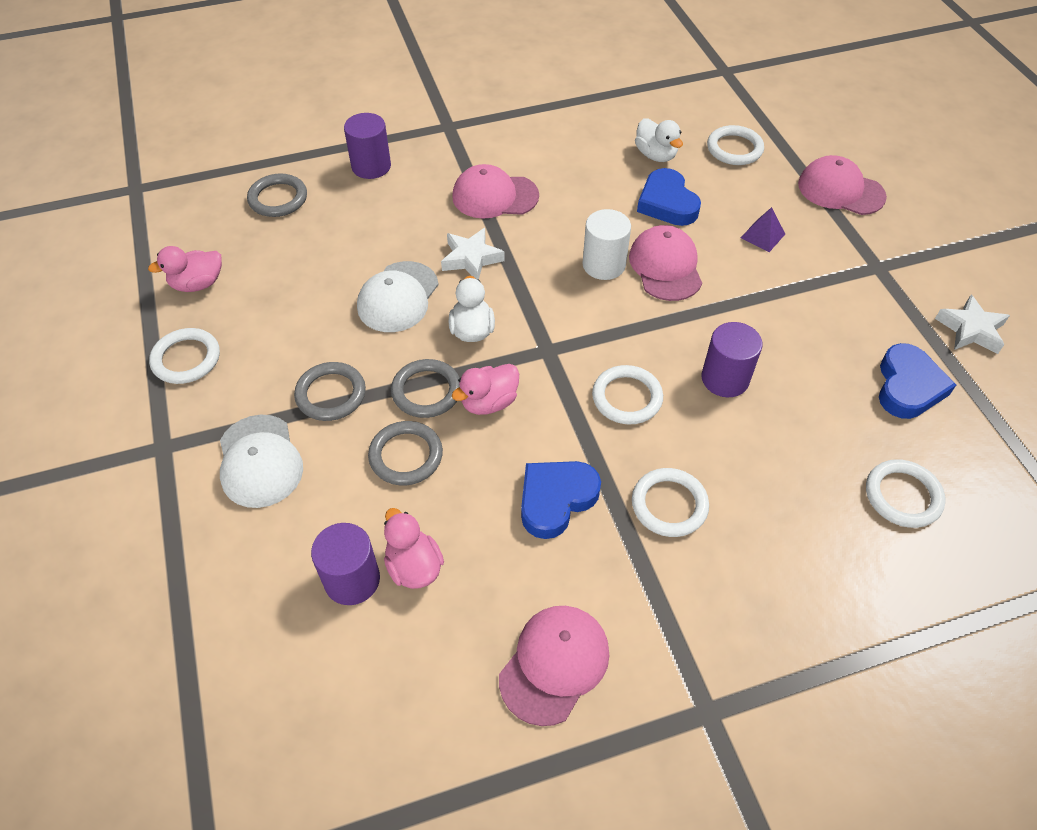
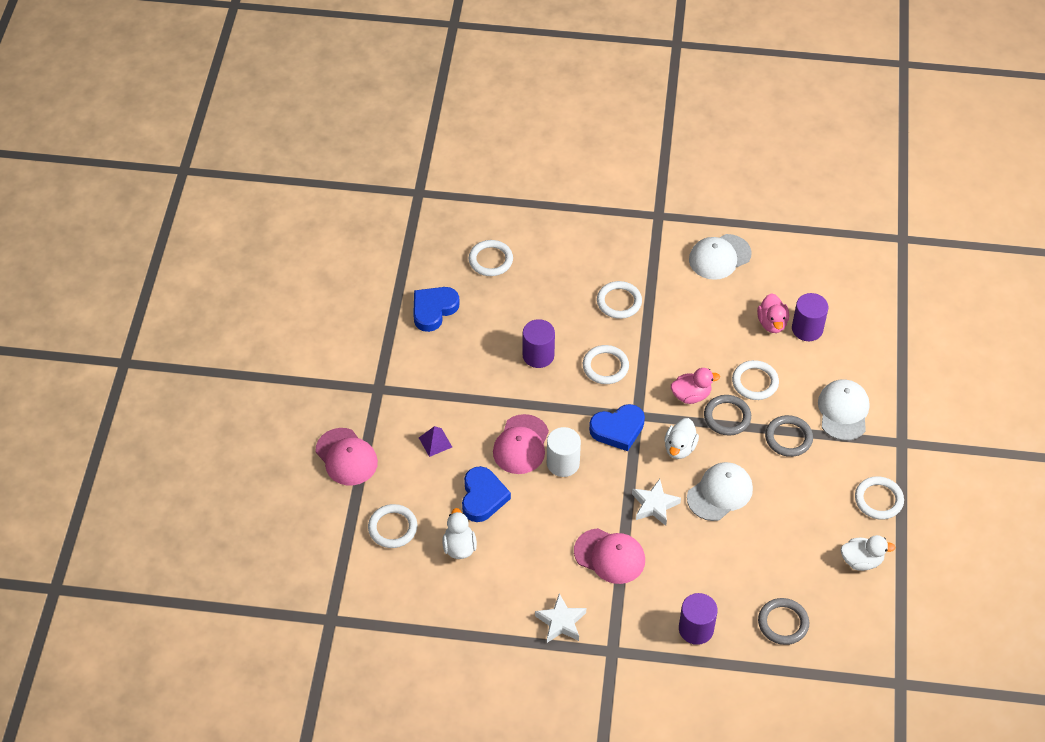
camera: 155 degrees left, 0 degrees up
pink duck [148,246,222,292] -> white duck [841,535,895,571]
grey ring [368,421,443,485] -> white ring [732,360,779,400]
pink cap [499,606,609,726] -> white cap [689,234,752,280]
blue heart [521,461,601,539] -> blue heart moved to [589,404,645,451]
white star [935,295,1010,354] -> white star moved to [535,593,586,643]

